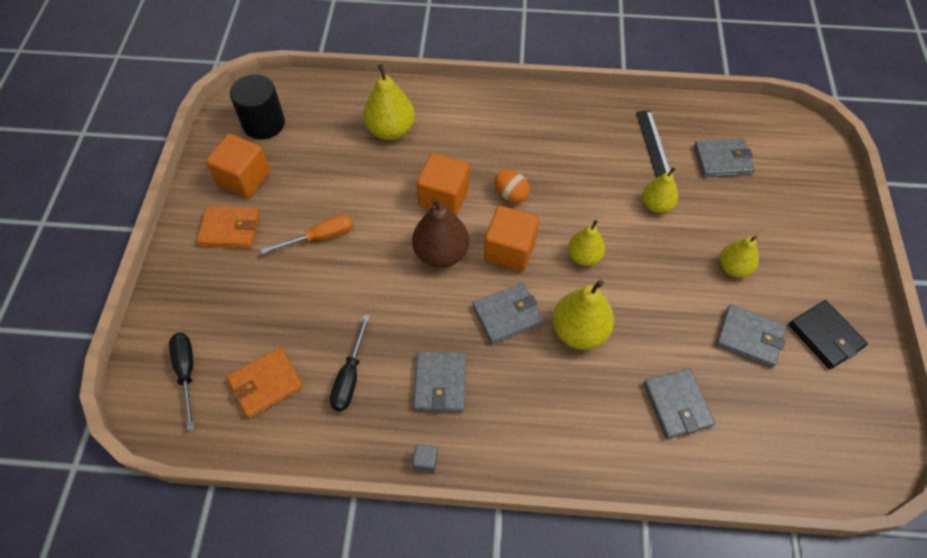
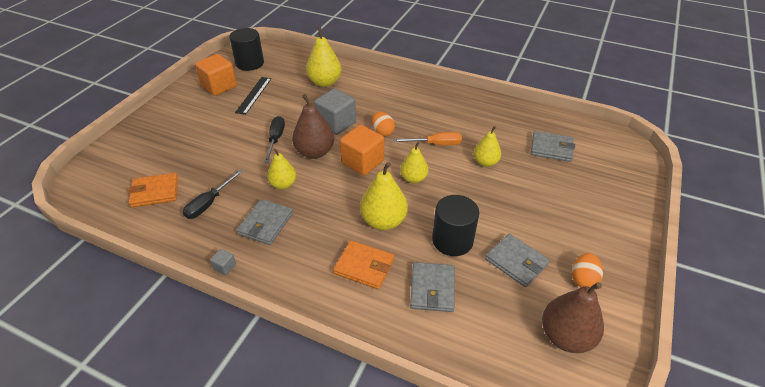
camera: 20 degrees right, 15 degrees down
black screwdriver [169,333,194,430] -> black screwdriver moved to [264,116,285,163]
orange wallet [197,206,260,248] -> orange wallet moved to [333,240,394,289]
orange screwdriver [261,214,353,254] -> orange screwdriver moved to [393,132,462,145]
orange cube [416,153,469,216] -> grey cube [314,89,356,135]
grey wallet [472,283,543,344] -> none
black ruler [636,110,670,178] -> black ruler moved to [235,77,271,115]
yellow pear [720,235,759,277] -> yellow pear moved to [267,149,296,189]
black wallet [789,300,868,369] -> orange egg [572,253,603,287]
none -> black cylinder [432,195,479,256]
none -> brown pear [542,282,604,353]

